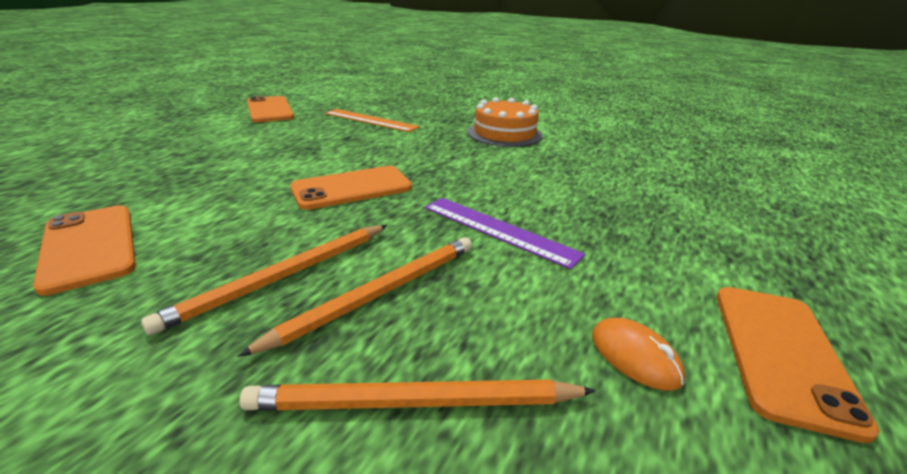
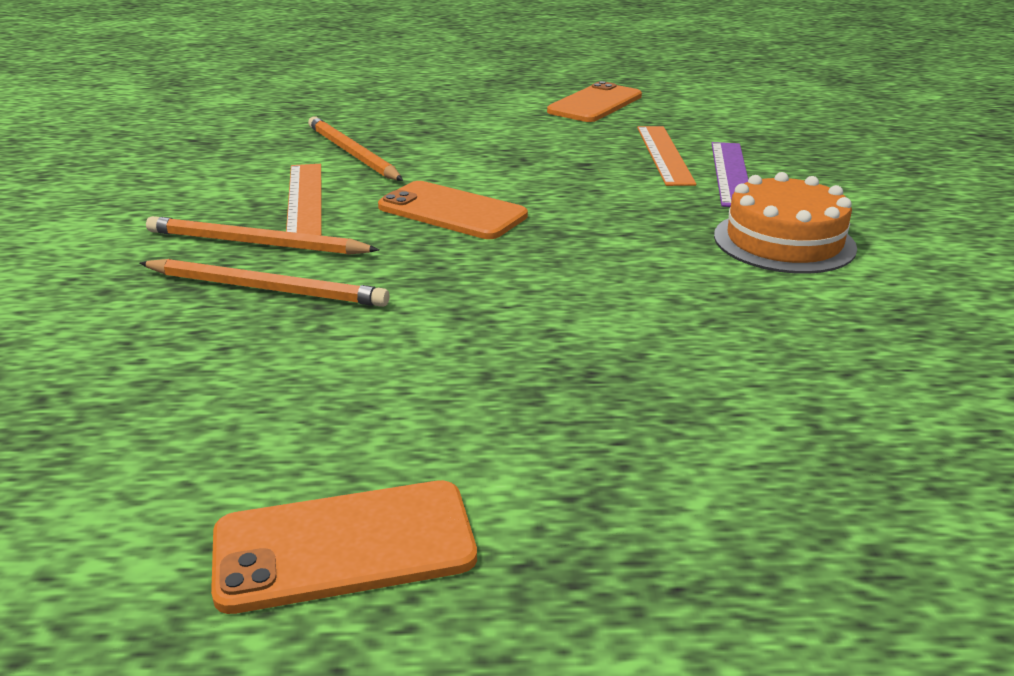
camera: 60 degrees right, 0 degrees up
orange phone [33,205,136,296] -> none
orange pencil [240,380,596,411] -> orange pencil moved to [308,116,403,181]
purple ruler [425,198,585,269] -> purple ruler moved to [711,142,748,207]
orange mouse [592,318,685,391] -> none
none -> orange ruler [286,164,322,236]

